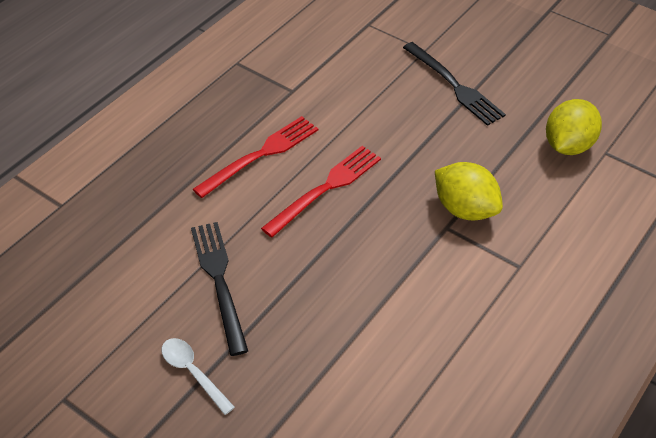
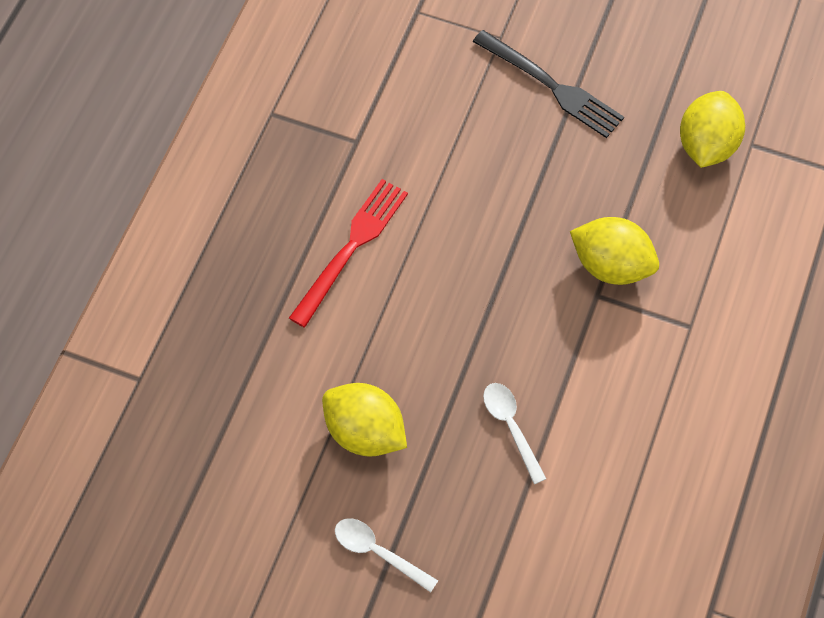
camera: 15 degrees left, 15 degrees up
black fork [191,222,248,356] -> yellow lemon [322,383,407,457]
red fork [261,146,381,237] -> none
none -> white spoon [483,383,546,484]

